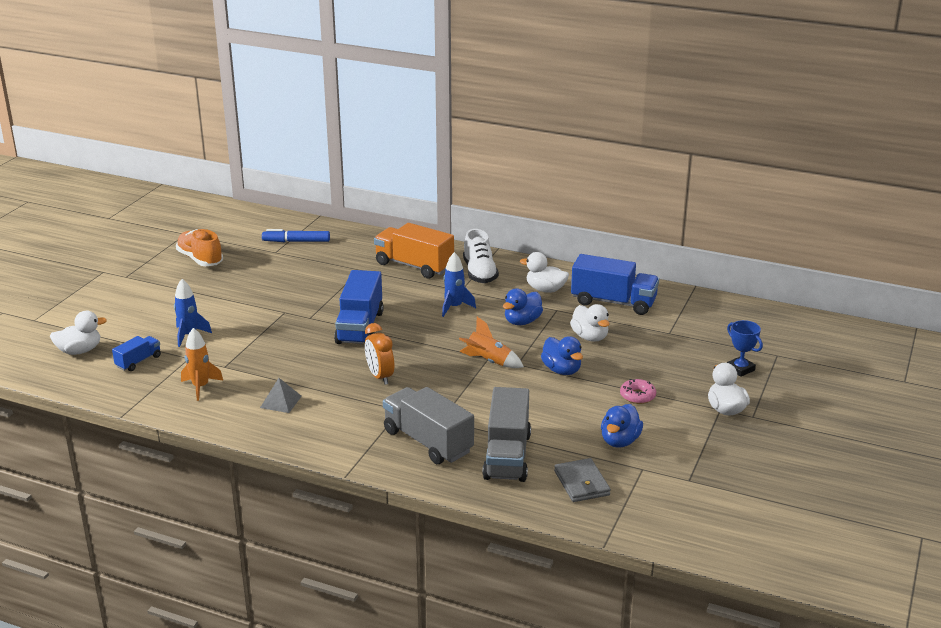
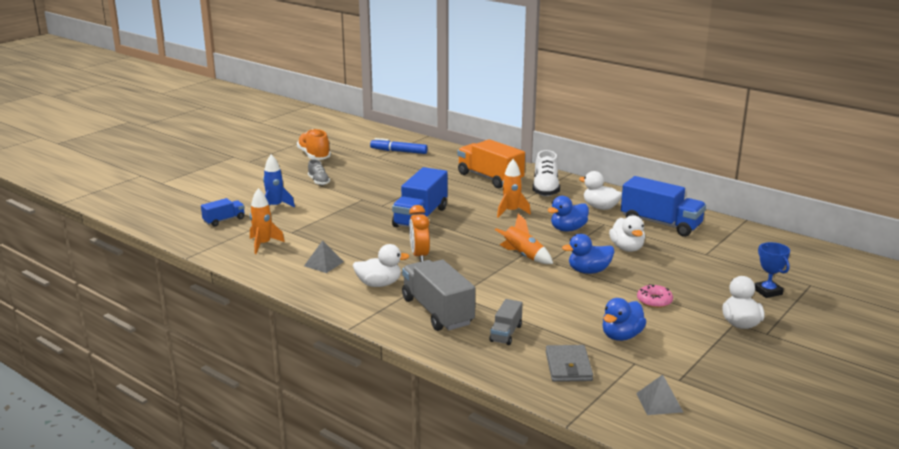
camera: 15 degrees right, 5 degrees down
white duck [50,311,107,355] -> white duck moved to [353,244,409,287]
blue rocket [442,252,476,317] -> orange rocket [497,159,531,217]
grey truck [482,387,531,482] -> grey truck [489,299,523,345], size x0.52
blue duck [541,336,583,375] -> blue duck turned 90 degrees clockwise [562,234,615,274]
none -> grey shoe [308,159,330,185]
none -> grey pyramid [636,375,683,415]

